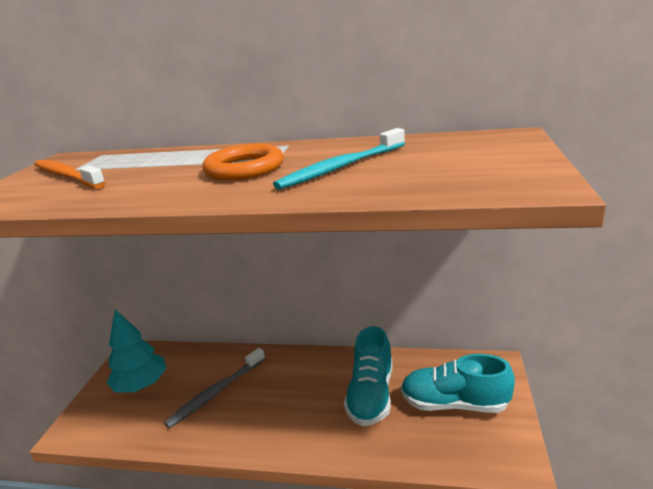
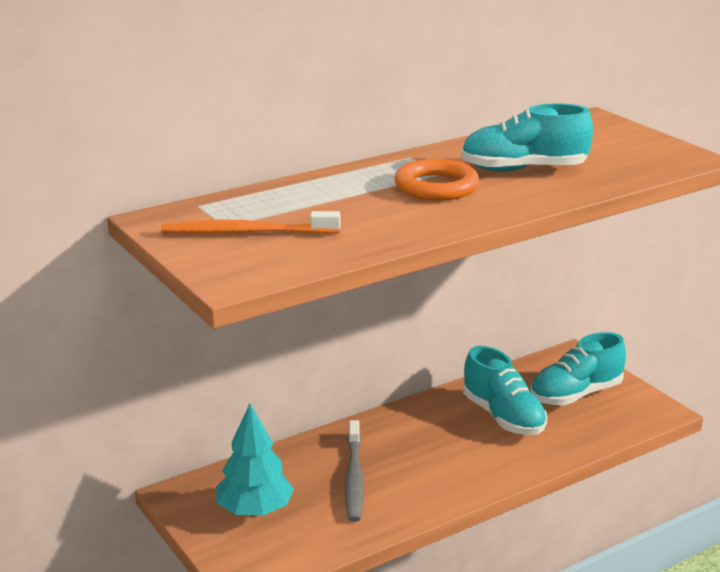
camera: 45 degrees left, 0 degrees up
turquoise toothbrush [273,128,405,190] -> turquoise shoe [461,104,593,172]

